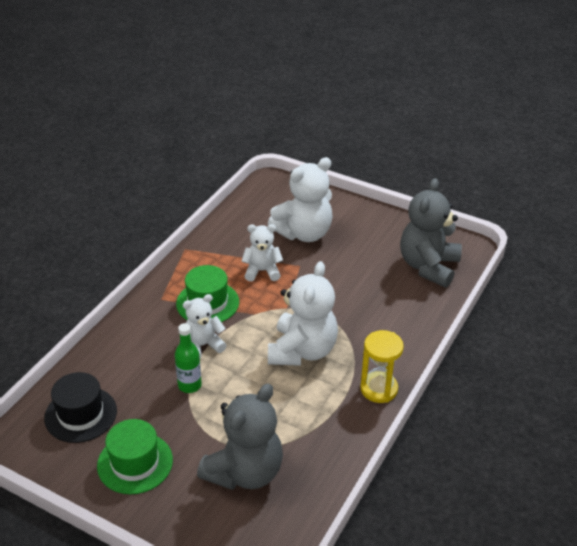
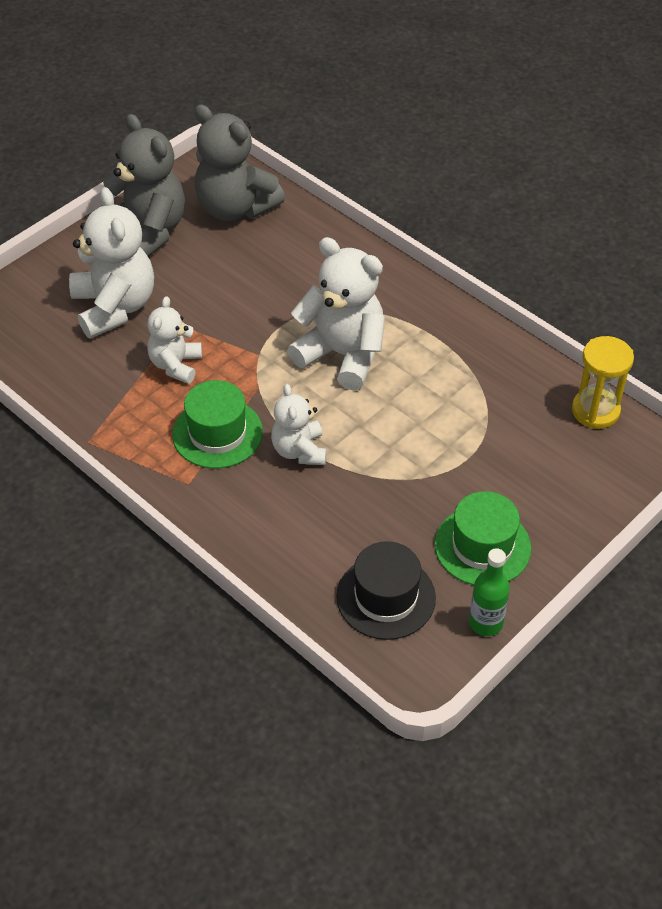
camera: 75 degrees left, 10 degrees up
green bottle [175,323,202,393] -> green bottle moved to [469,548,510,636]
grey teddy bear [197,384,283,490] -> grey teddy bear moved to [103,114,185,257]
yellow hourglass [360,330,404,403] -> yellow hourglass moved to [572,336,634,429]

